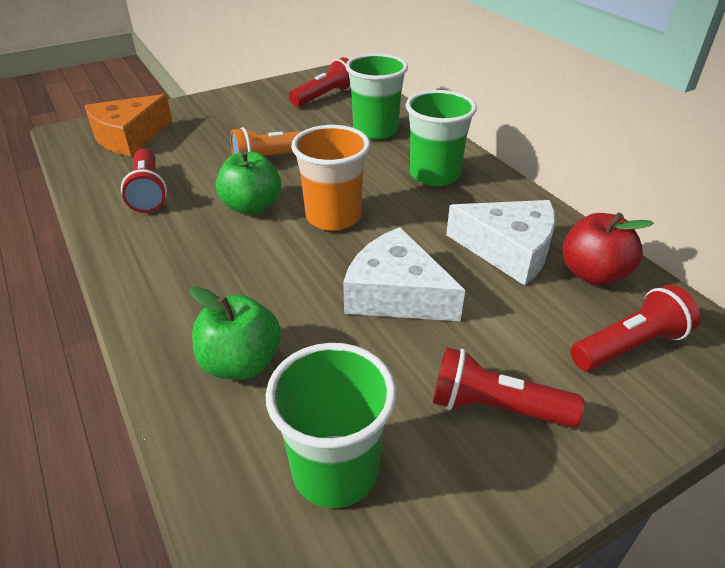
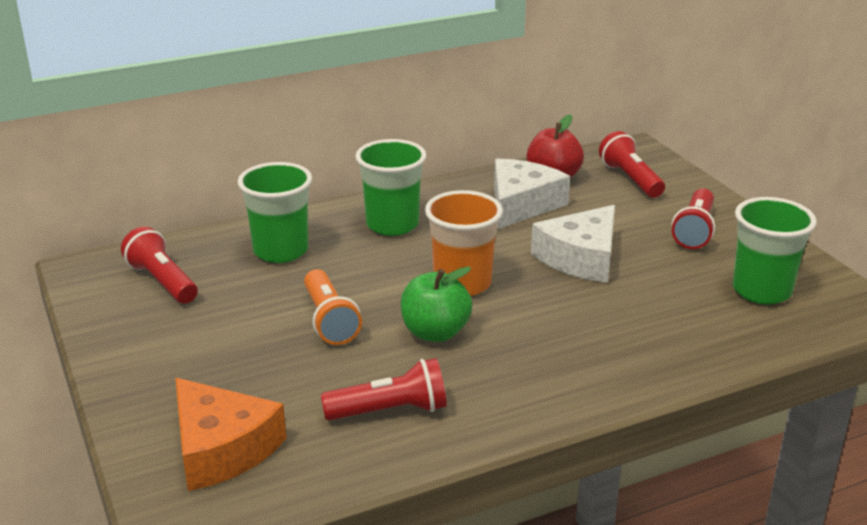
camera: 85 degrees left, 10 degrees down
green apple [190,286,281,380] -> none

